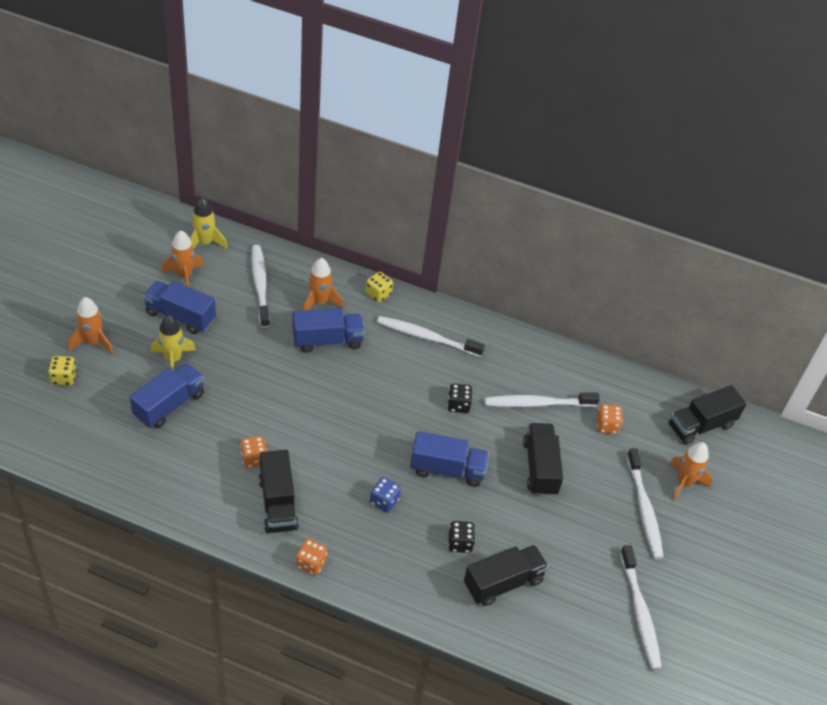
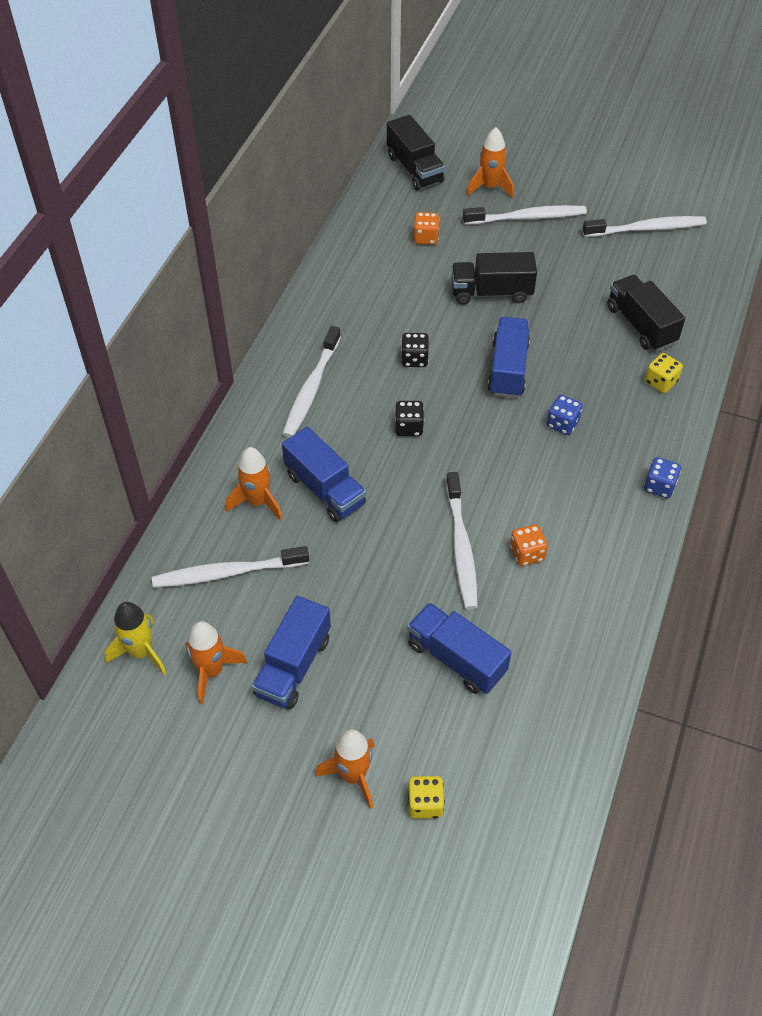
camera: 85 degrees left, 5 degrees up
yellow rocket [151,315,196,370] -> none
black truck [259,450,299,533] -> none
blue truck [292,308,365,353] -> blue truck turned 150 degrees clockwise [282,427,366,522]
orange dice [296,539,327,575] -> blue dice [644,457,681,498]
yellow dice [366,272,393,303] -> yellow dice moved to [645,353,683,393]
black dice [448,521,475,553] -> black dice moved to [395,401,424,436]
white toothbrush [484,393,600,407] -> white toothbrush moved to [446,472,478,610]

